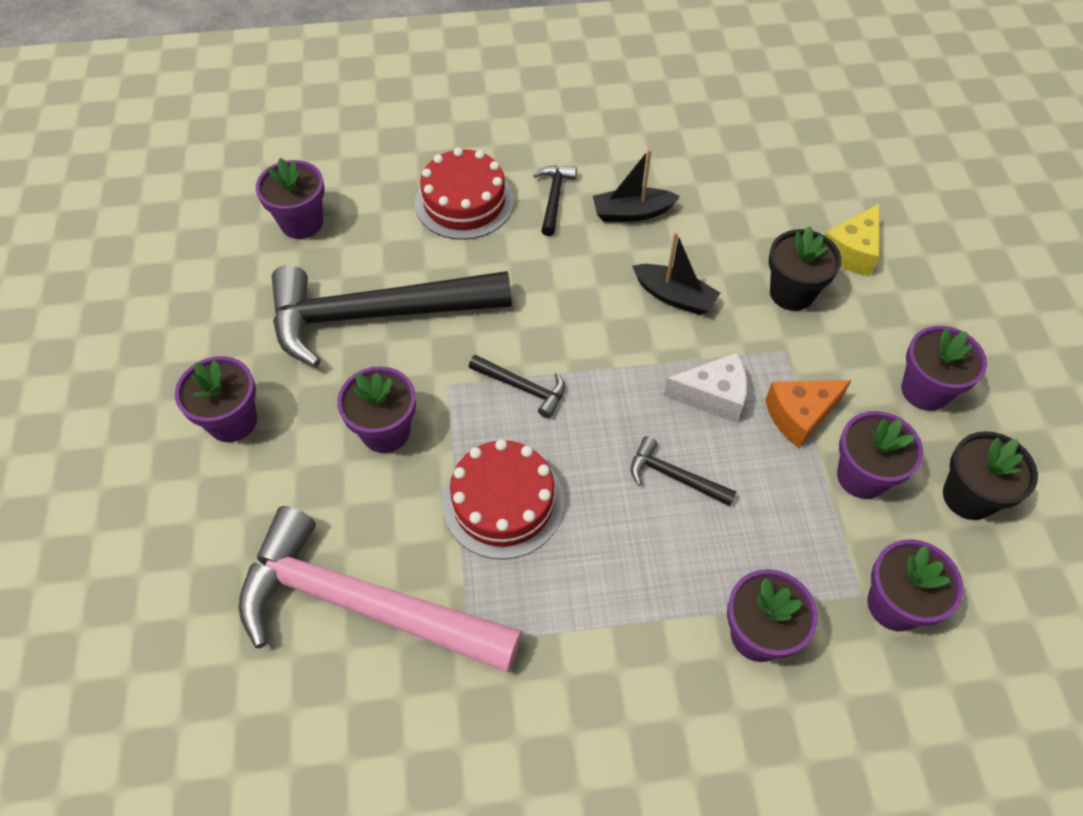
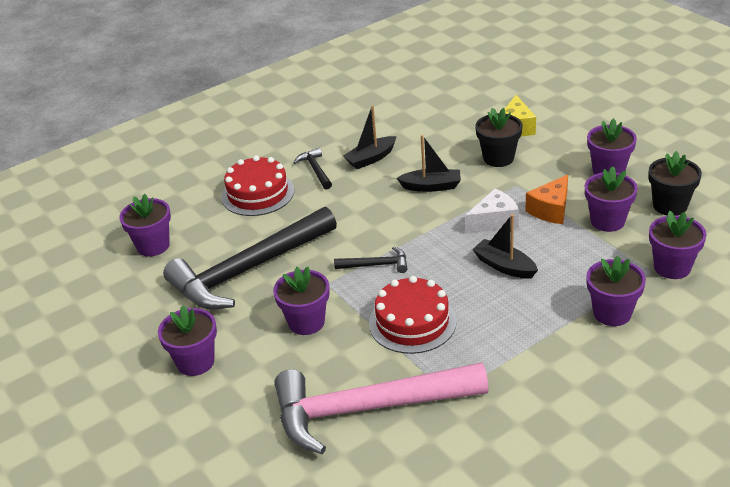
camera: 25 degrees left, 20 degrees down
black hammer [631,436,736,506] -> black boat [472,214,538,279]

